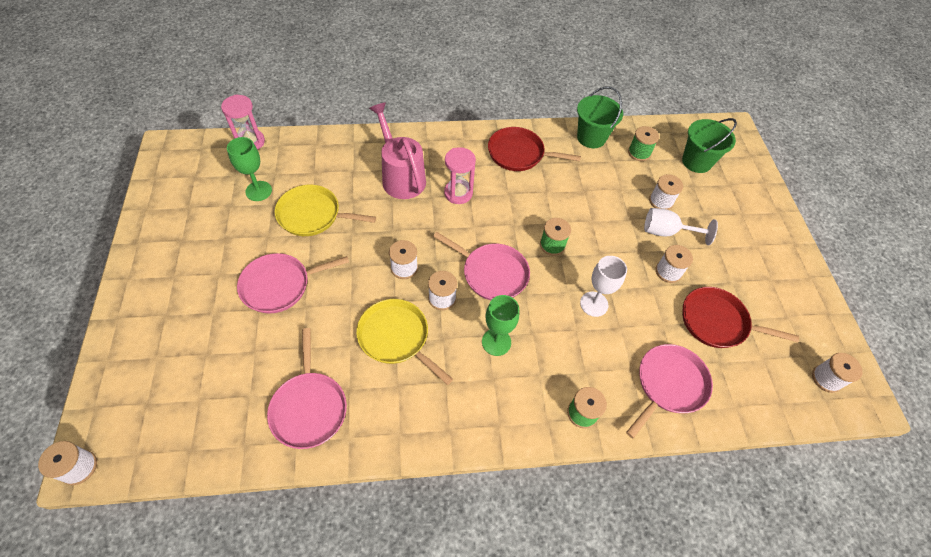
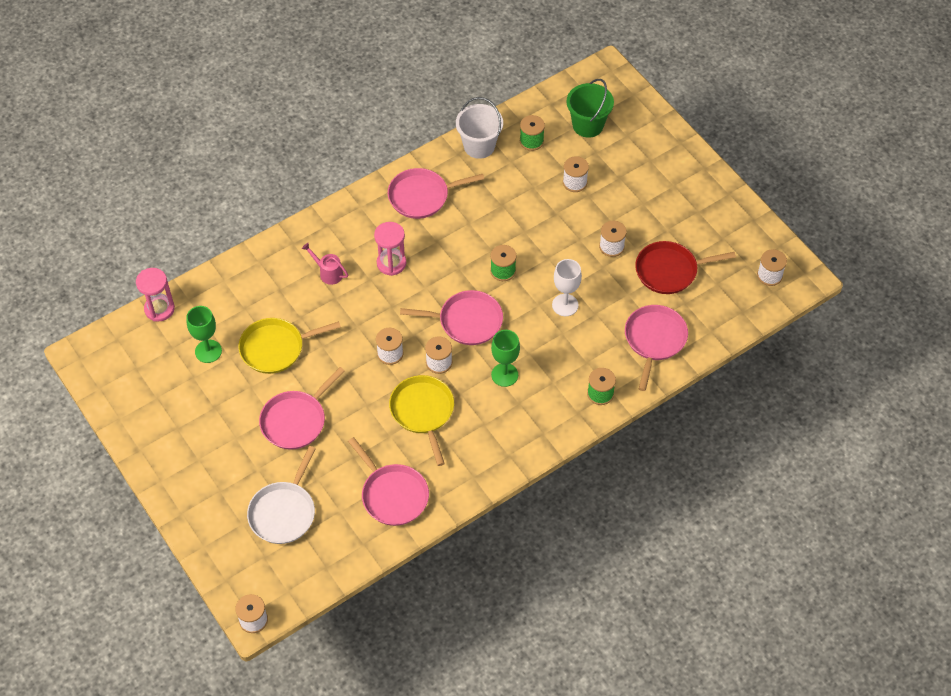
camera: 25 degrees left, 0 degrees up
yellow pan [356,299,453,385] -> yellow pan turned 60 degrees clockwise [389,375,454,466]
pink watering can [369,103,426,199] -> pink watering can [302,243,348,285], size x0.50
red pan [488,127,581,171] -> pink pan [388,168,484,219]
green bucket [577,87,623,148] -> white bucket [456,97,503,159]
white goblet [644,208,718,245] -> none
none -> white pan [247,446,316,544]

